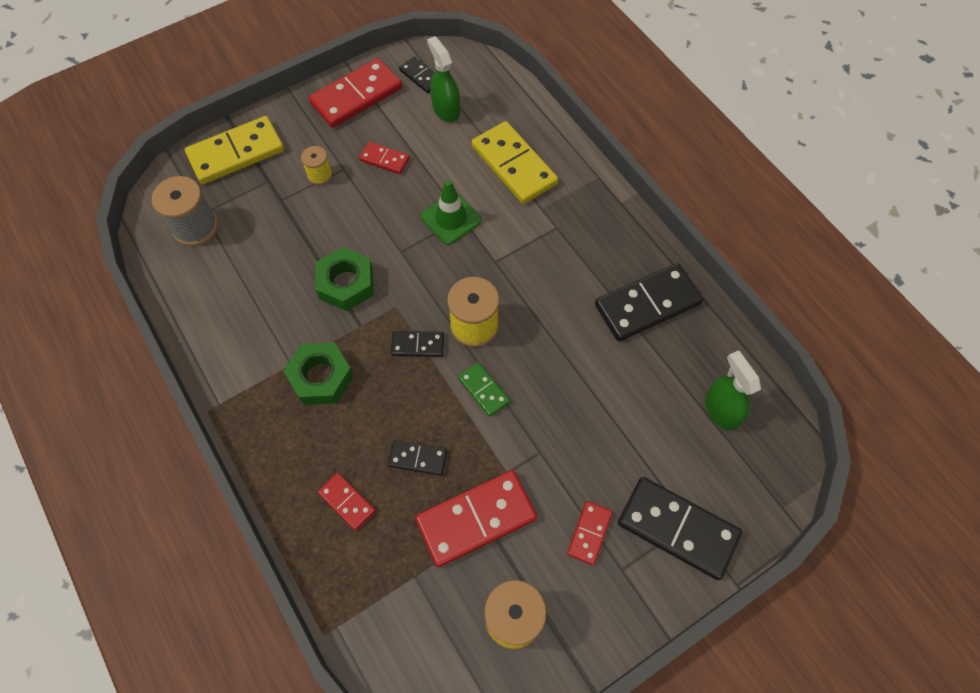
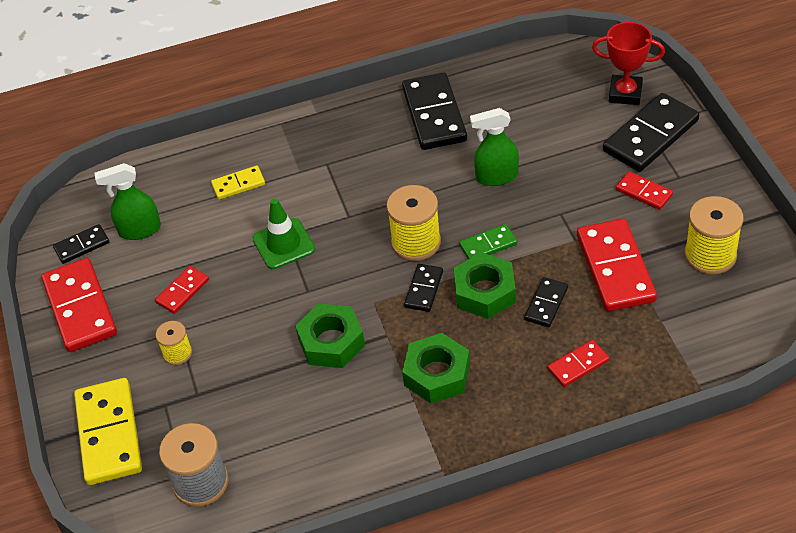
camera: 70 degrees left, 15 degrees down
yellow domino [472,121,558,204] -> yellow domino [211,166,265,200], size x0.52
green spray bottle [705,350,761,431] -> green spray bottle moved to [470,108,519,186]
none -> green nut [454,252,516,319]
none -> red trophy [592,22,665,105]

